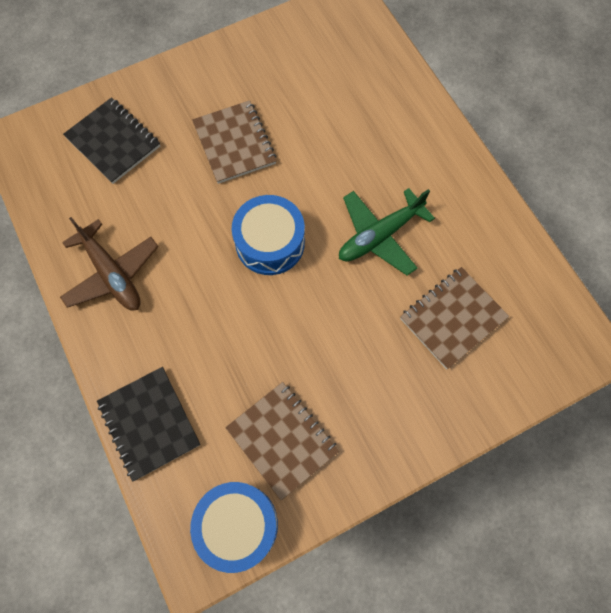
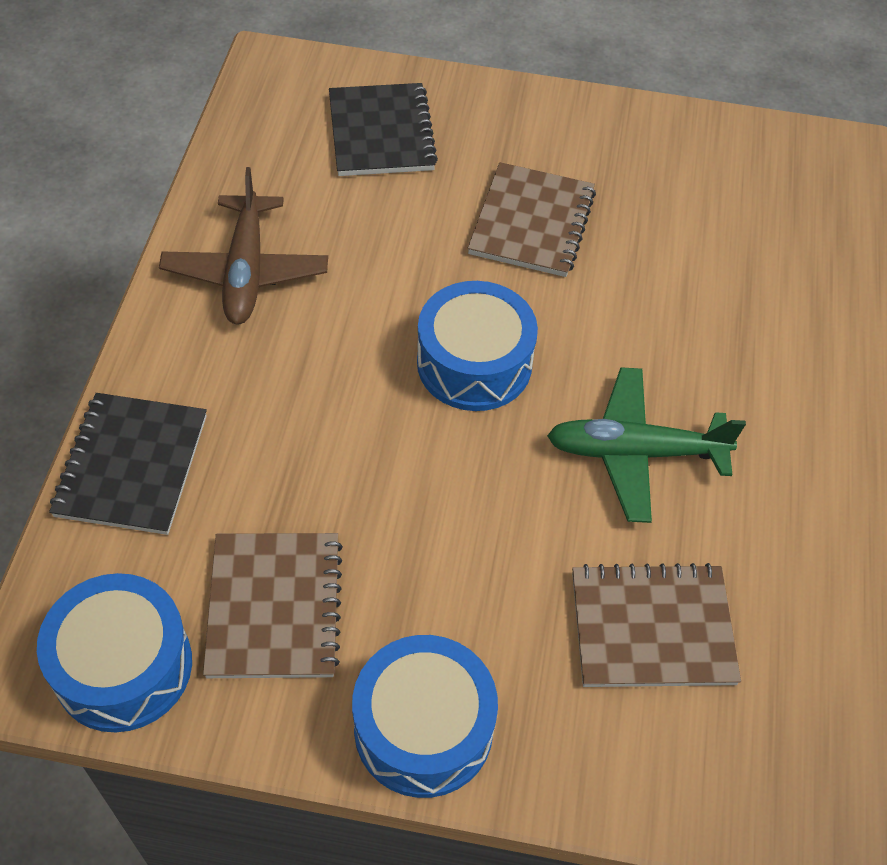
camera: 35 degrees right, 15 degrees down
none -> blue drum [352,635,498,798]

